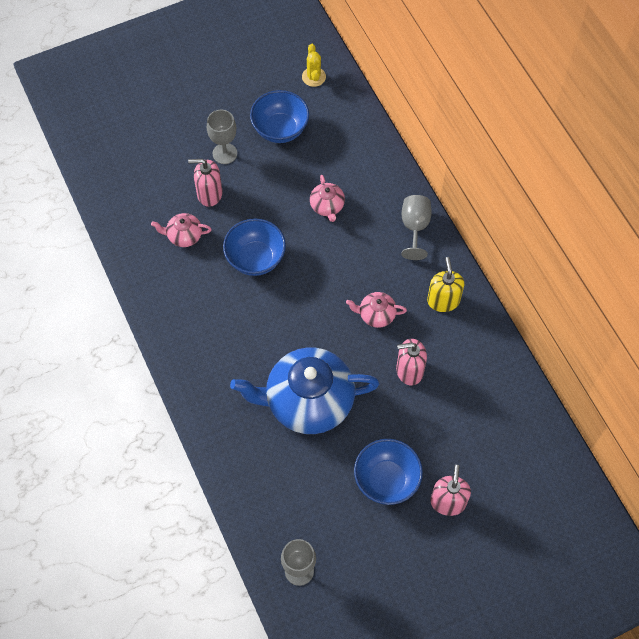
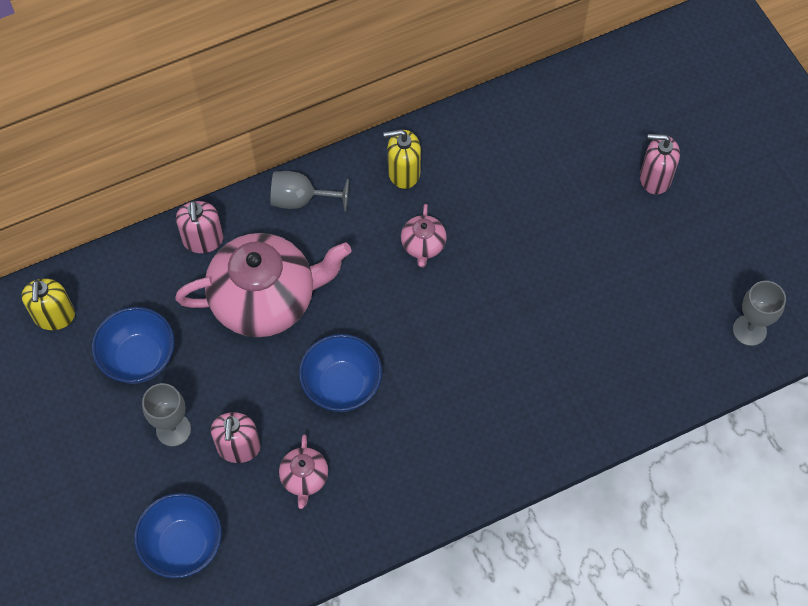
camera: 90 degrees left, 0 degrees up
blue teapot [230,347,379,434] -> none
yellow cactus [302,44,326,87] -> yellow soap dispenser [22,279,75,330]
pink teapot [310,175,345,222] -> pink teapot [175,233,351,337], size x2.29
blue bowl [354,439,423,505] -> blue bowl moved to [134,493,222,578]
pink soap dispenser [396,339,427,385] -> pink soap dispenser moved to [176,201,223,253]

